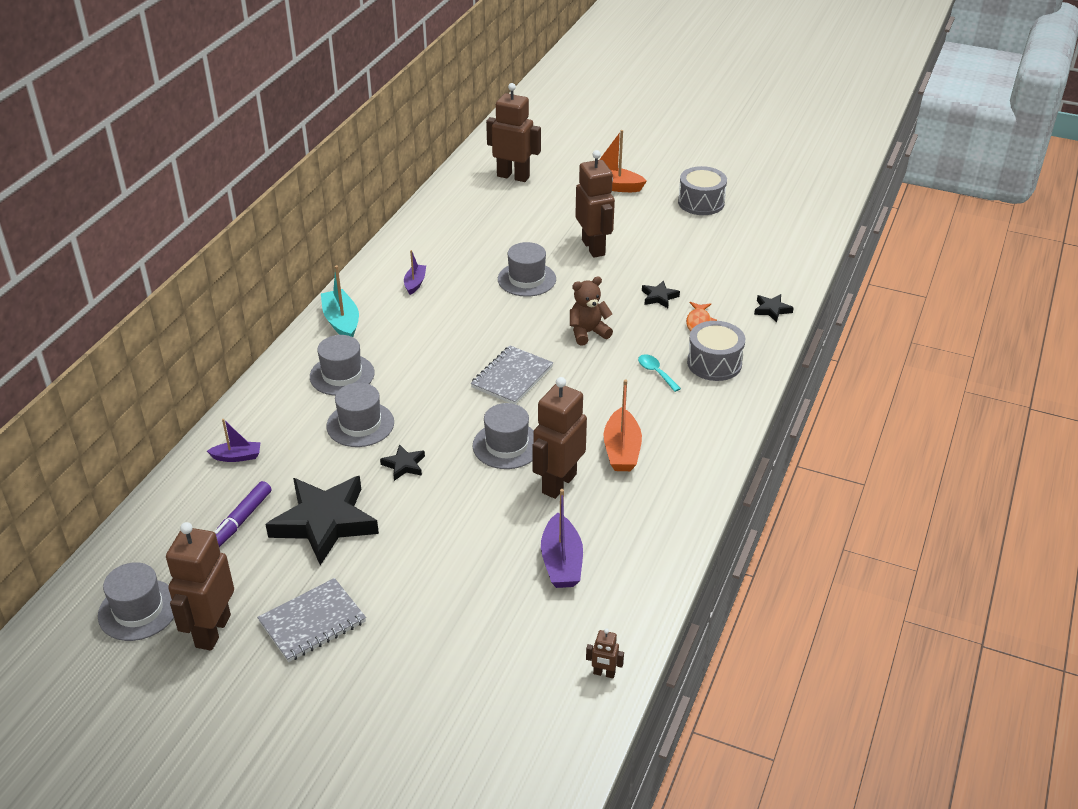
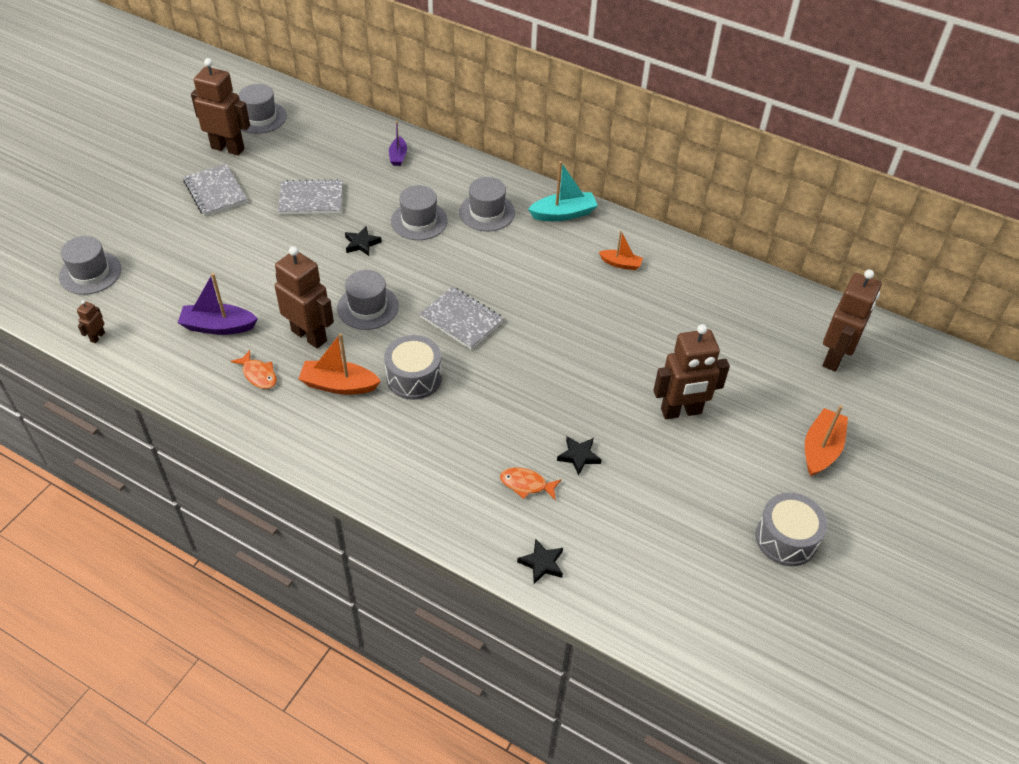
camera: 95 degrees right, 10 degrees up
purple marker [214,481,271,547] -> none
black star [265,476,379,565] -> grey notebook [278,179,343,214]
purple boat [404,250,426,295] -> orange boat [599,231,643,270]
grey hat [498,242,556,297] -> grey hat moved to [59,236,122,295]
brown teddy bear [570,277,613,346] -> none
turquoise spoon [638,354,681,392] -> none
grey drum [687,321,745,381] -> grey drum moved to [384,335,442,400]
none -> orange fish [231,350,277,389]

